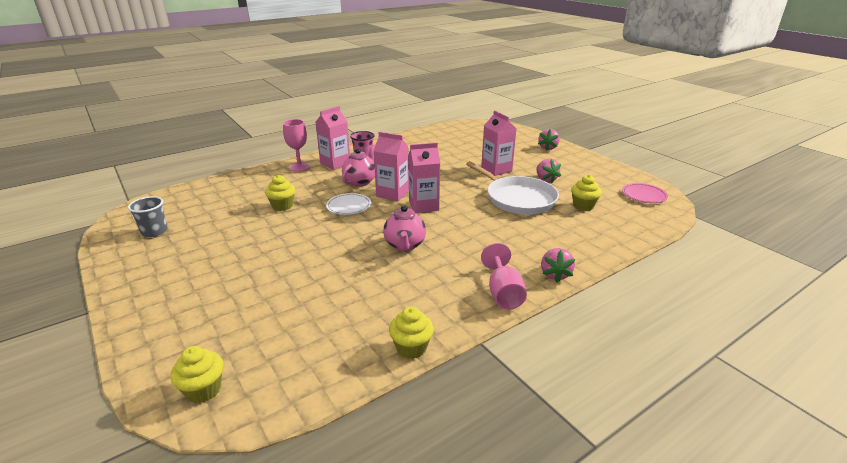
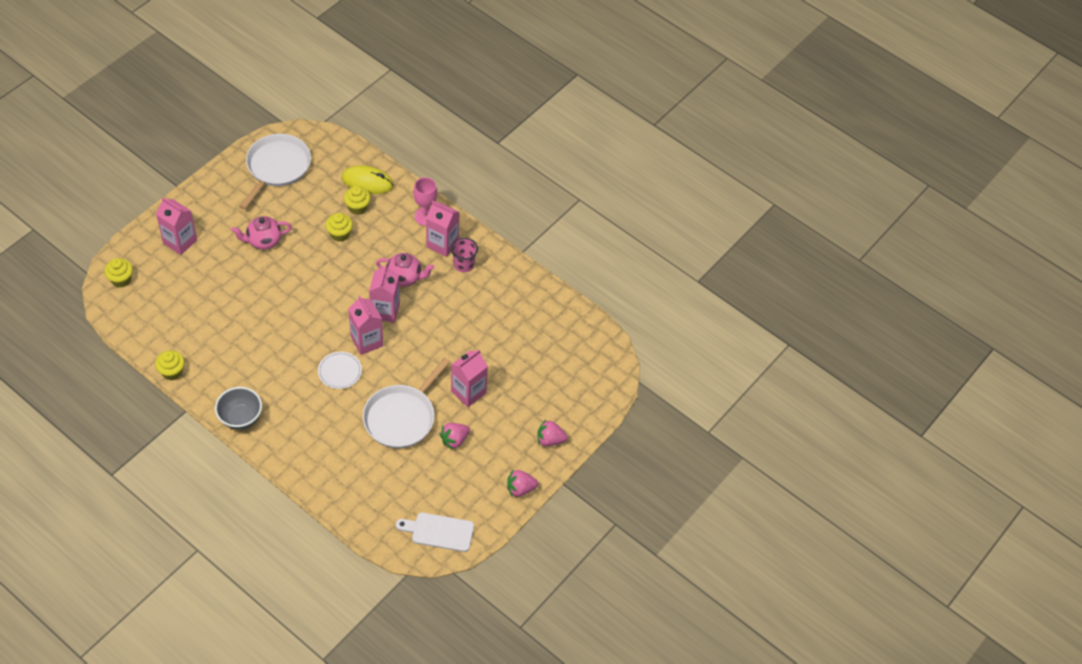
camera: 70 degrees right, 25 degrees up
grey cup [128,196,168,237] -> white pan [239,134,311,210]
white plate [326,193,371,215] -> white plate moved to [318,352,362,389]
pink teapot [383,205,426,251] -> pink teapot moved to [231,216,292,250]
pink goblet [481,243,527,309] -> grey bowl [215,387,262,430]
pink strawberry [541,248,575,282] -> pink strawberry moved to [507,470,538,497]
yellow cupcake [571,175,602,211] -> yellow cupcake moved to [344,186,371,215]
pink plate [622,183,668,203] -> white cutting board [396,513,474,552]
none -> pink carton [156,197,197,255]
none -> yellow mouse [342,165,394,194]

